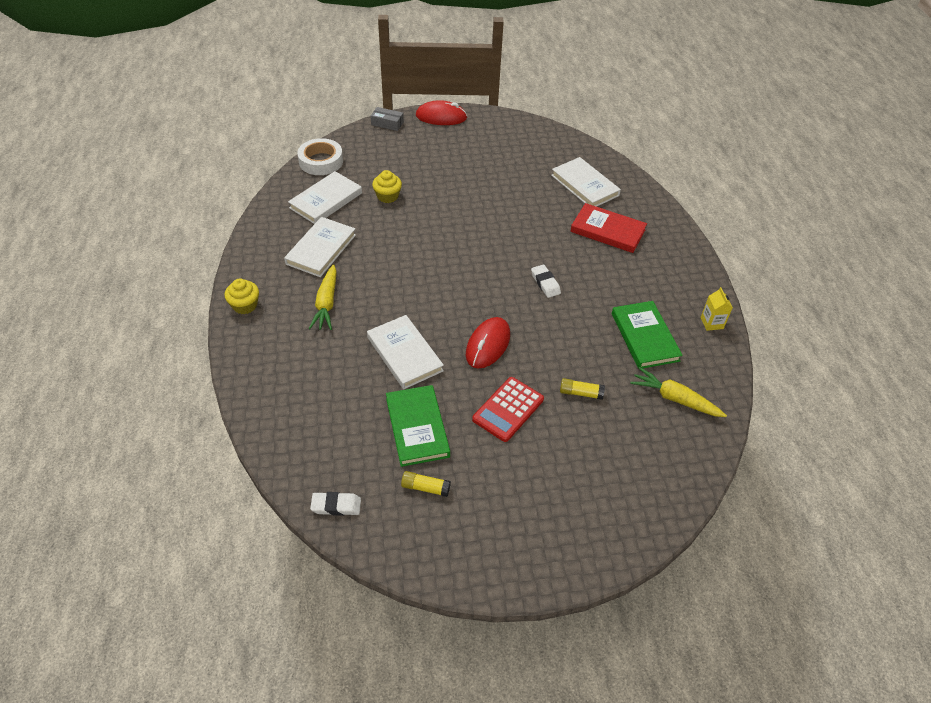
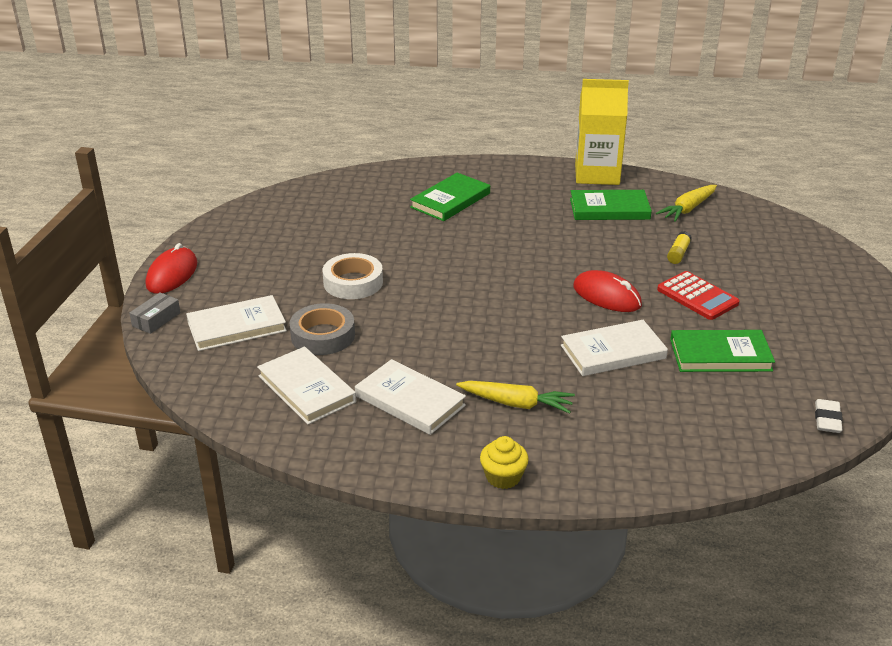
camera: 75 degrees left, 15 degrees down
white tape [297,138,343,175] -> white tape moved to [322,253,383,299]
yellow cupcake [372,170,402,203] -> grey tape [289,303,355,355]
yellow glue stick [401,471,451,497] -> none
white eraser [531,264,561,298] -> none
white book [551,157,621,207] -> white book moved to [186,295,287,351]
red book [570,203,647,253] -> green book [410,173,490,221]
yellow carton [700,287,733,331] -> yellow carton [575,79,629,185], size x2.45

